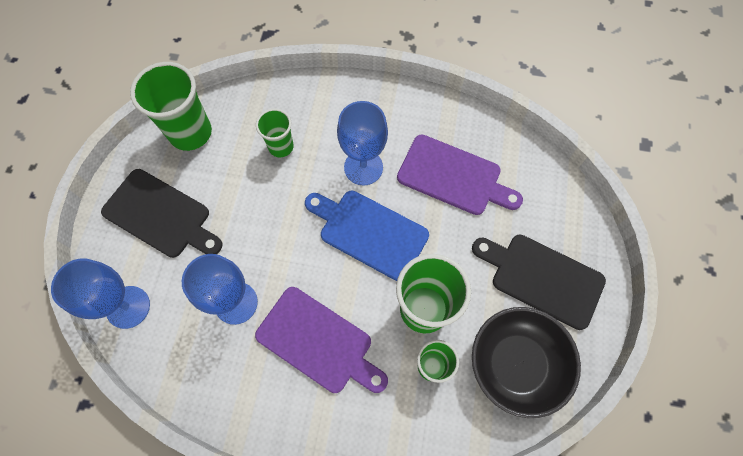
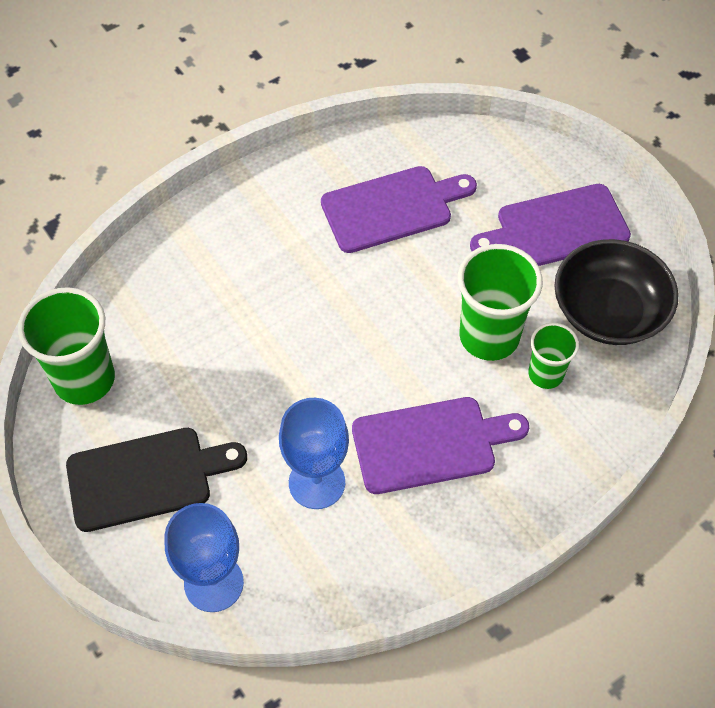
camera: 45 degrees left, 10 degrees down
green cup [256,109,294,157] -> none
blue cutting board [305,191,429,281] -> none
blue goblet [337,101,388,186] -> none
black cutting board [472,234,606,330] -> purple cutting board [470,184,631,266]

